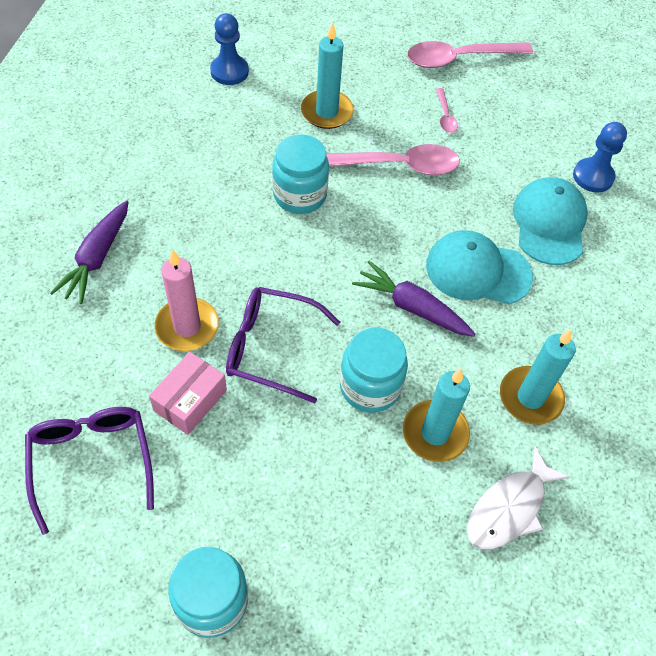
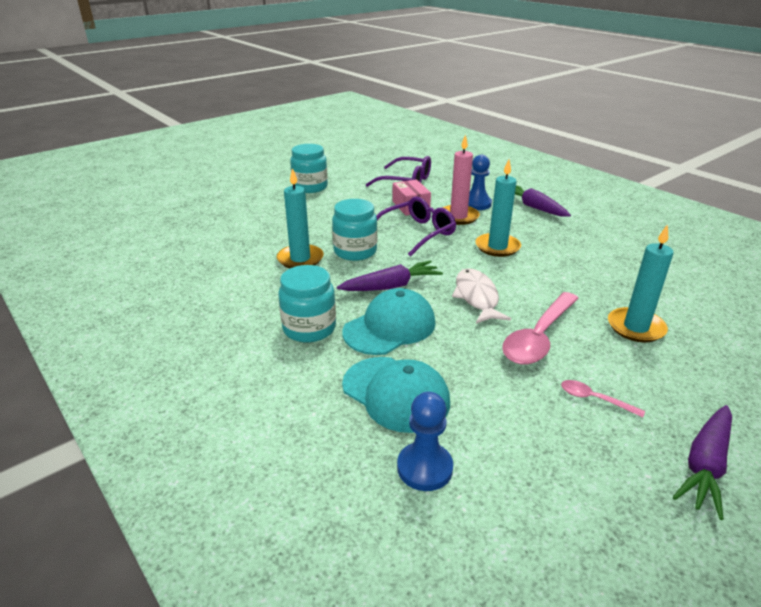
camera: 130 degrees right, 25 degrees down
blue pawn [210,13,249,85] -> blue pawn moved to [468,155,492,210]
turquoise jar [272,134,329,214] -> turquoise jar moved to [278,265,336,342]
pink spoon [407,41,533,68] -> purple carrot [673,405,732,520]
white fish [467,446,570,549] -> white fish moved to [452,268,511,324]
turquoise candle [500,329,576,425] -> turquoise candle moved to [475,159,521,257]

